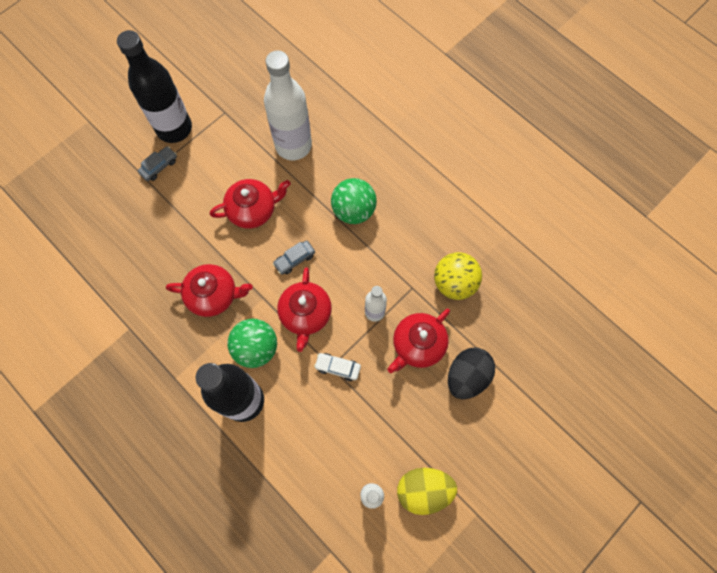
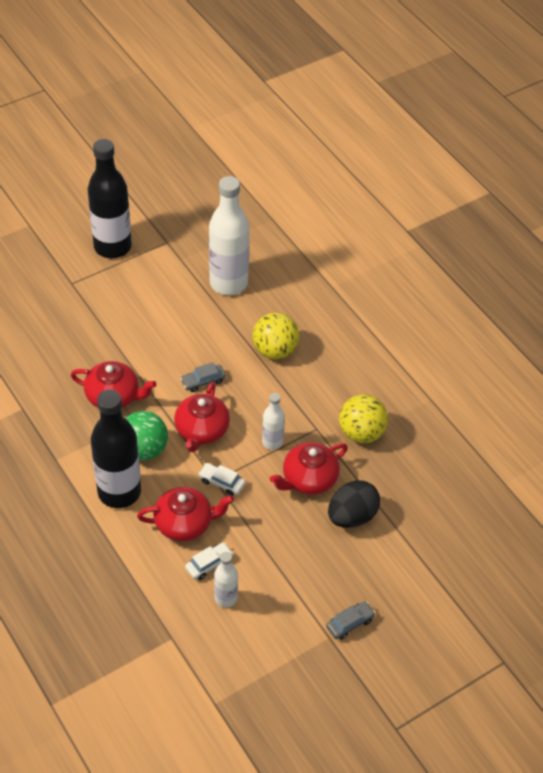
camera: 10 degrees right, 20 degrees down
grey car [138,146,177,181] -> grey car moved to [326,601,376,640]
red teapot [210,179,291,229] -> red teapot moved to [137,487,234,541]
green ball [331,178,377,224] -> yellow ball [252,313,299,359]
yellow egg [397,468,457,515] -> none
none -> white car [185,542,233,580]

